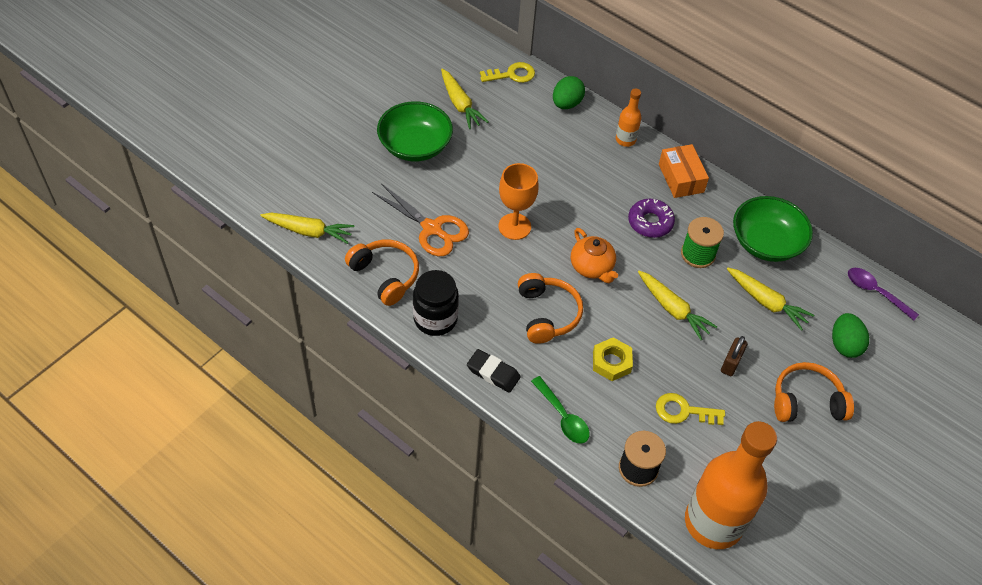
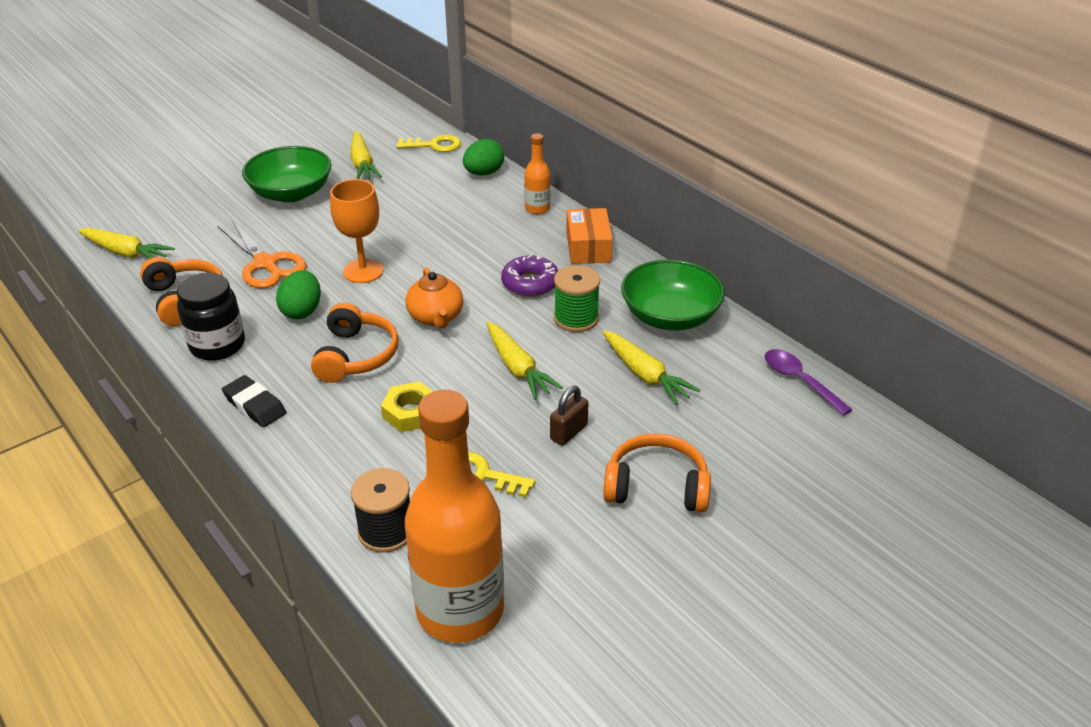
camera: 15 degrees right, 15 degrees down
green spoon [531,376,590,444] -> none
green egg [832,313,869,358] -> green egg moved to [276,270,321,319]

